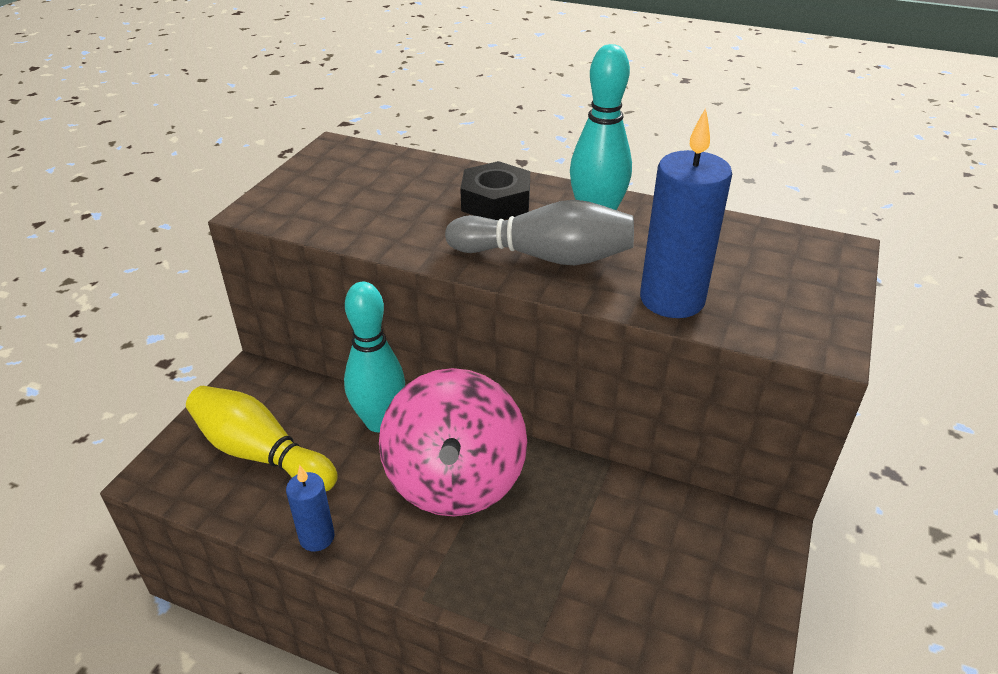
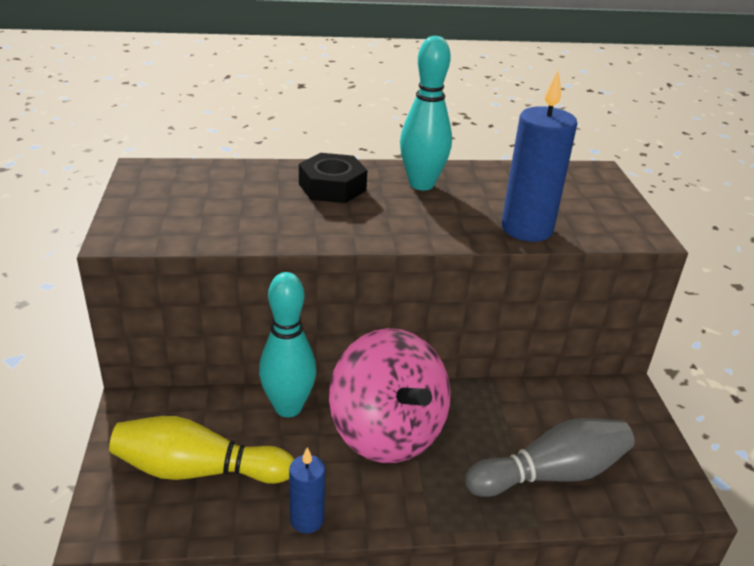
camera: 30 degrees left, 5 degrees down
grey bowling pin [445,200,634,265] -> grey bowling pin moved to [465,418,634,497]

